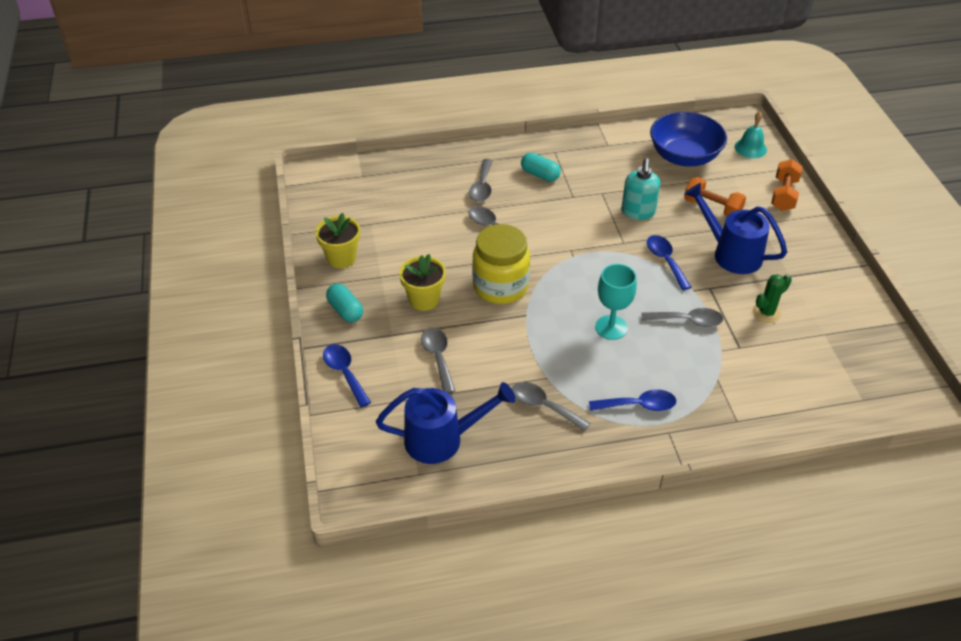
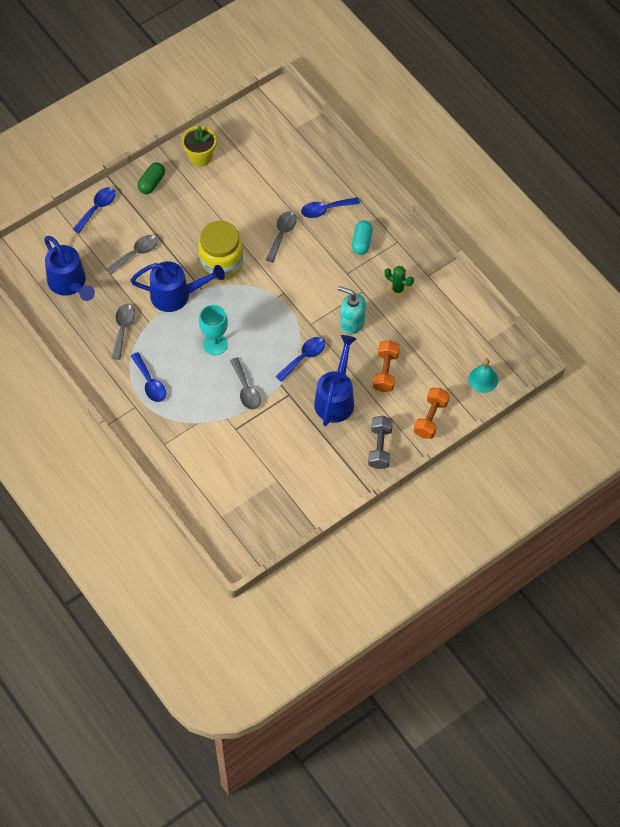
camera: 65 degrees right, 15 degrees up
turquoise capsule [326,283,363,322] -> green capsule [138,163,165,194]
yellow flower pot [399,254,446,311] -> none
grey spoon [469,159,493,202] -> blue spoon [301,197,360,218]
turquoise soap dispenser [621,158,660,220] -> turquoise soap dispenser turned 45 degrees clockwise [338,286,366,334]
blue bowl [650,112,727,167] -> none
green cactus [753,274,792,323] -> green cactus moved to [385,266,414,299]
orange dumbbell [771,159,803,211] -> orange dumbbell turned 60 degrees counterclockwise [414,388,450,439]
none -> blue watering can [130,261,225,312]
none -> grey dumbbell [368,416,393,469]

